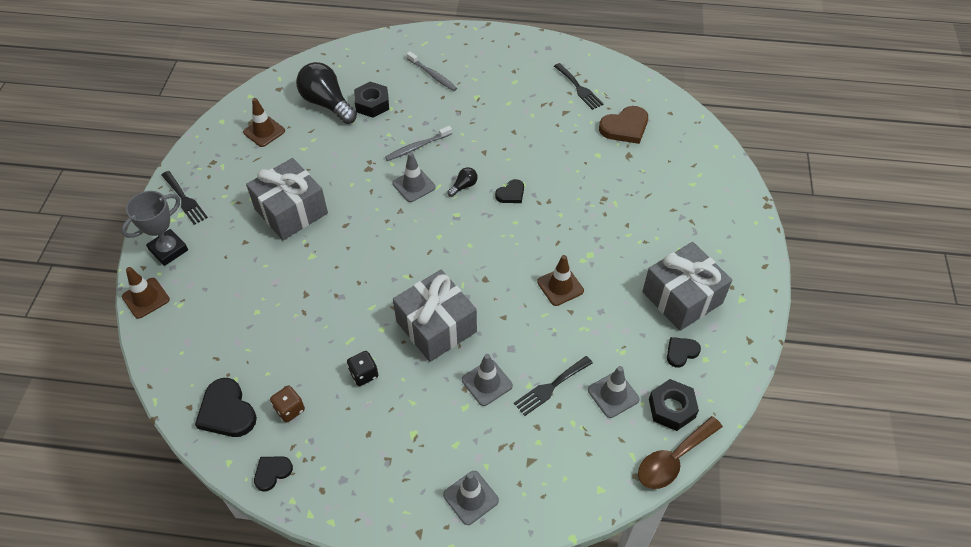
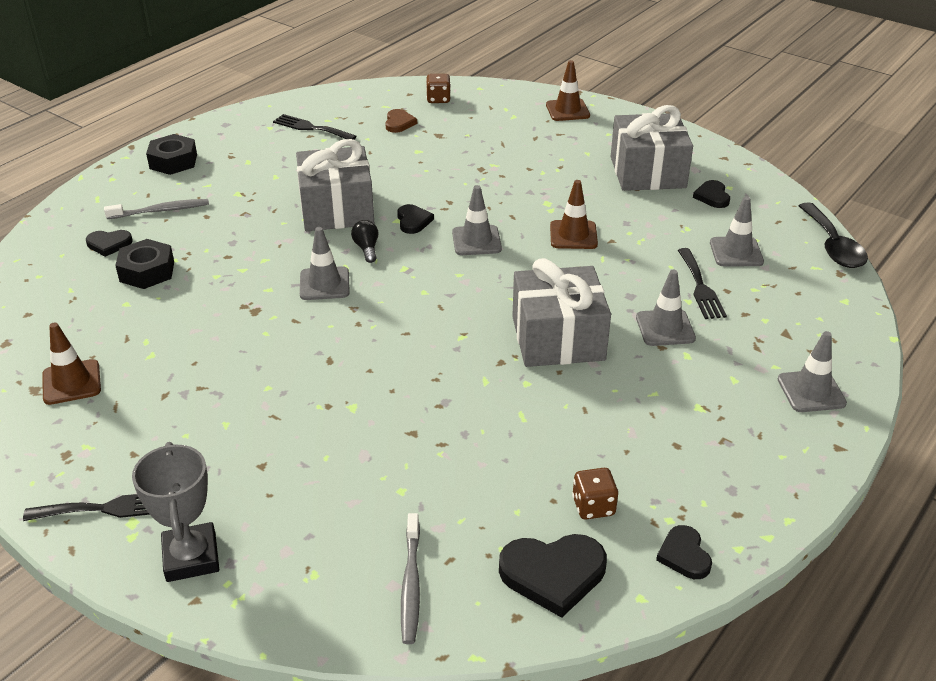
camera: 60 degrees left, 15 degrees down
brown traffic cone [122,267,170,319] -> brown traffic cone moved to [546,60,590,121]
grey gift [246,158,328,240] -> grey gift moved to [296,139,374,231]
black light bulb [296,62,357,124] -> none
black dice [347,351,378,386] -> none
grey toothbrush [385,126,452,161] -> grey toothbrush moved to [401,513,420,644]
black fork [554,63,603,110] -> black fork turned 150 degrees counterclockwise [273,114,357,140]
brown heart [599,106,648,144] -> brown heart [385,109,417,133], size x0.58
brown spoon [638,416,723,489] -> black spoon [799,202,868,268]
black nut [649,379,699,431] -> black nut moved to [146,134,197,175]
none -> black heart [86,230,133,257]
none -> brown dice [426,74,451,103]
none -> grey traffic cone [452,185,502,255]

